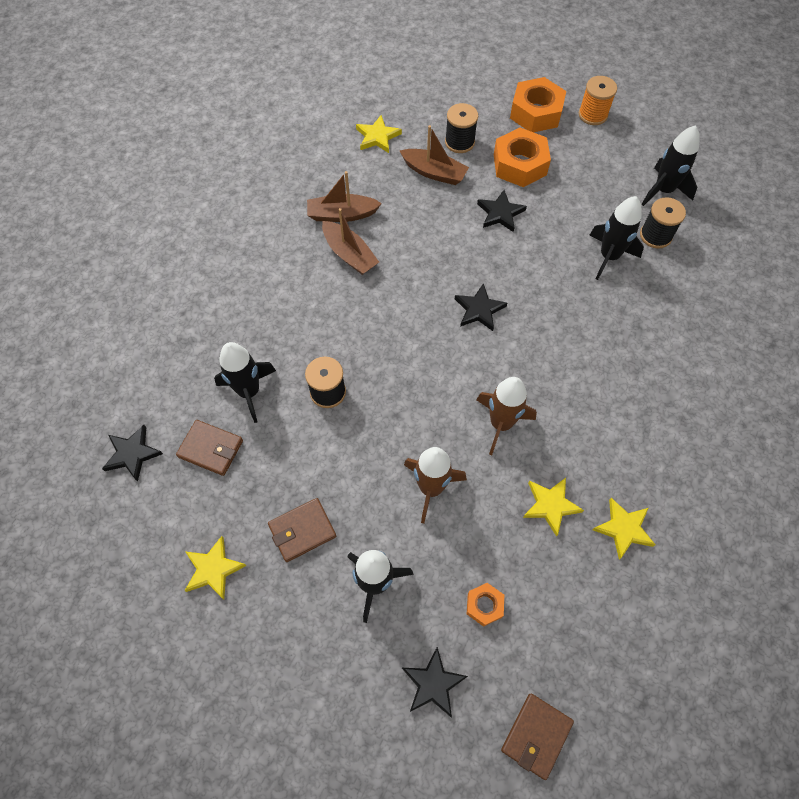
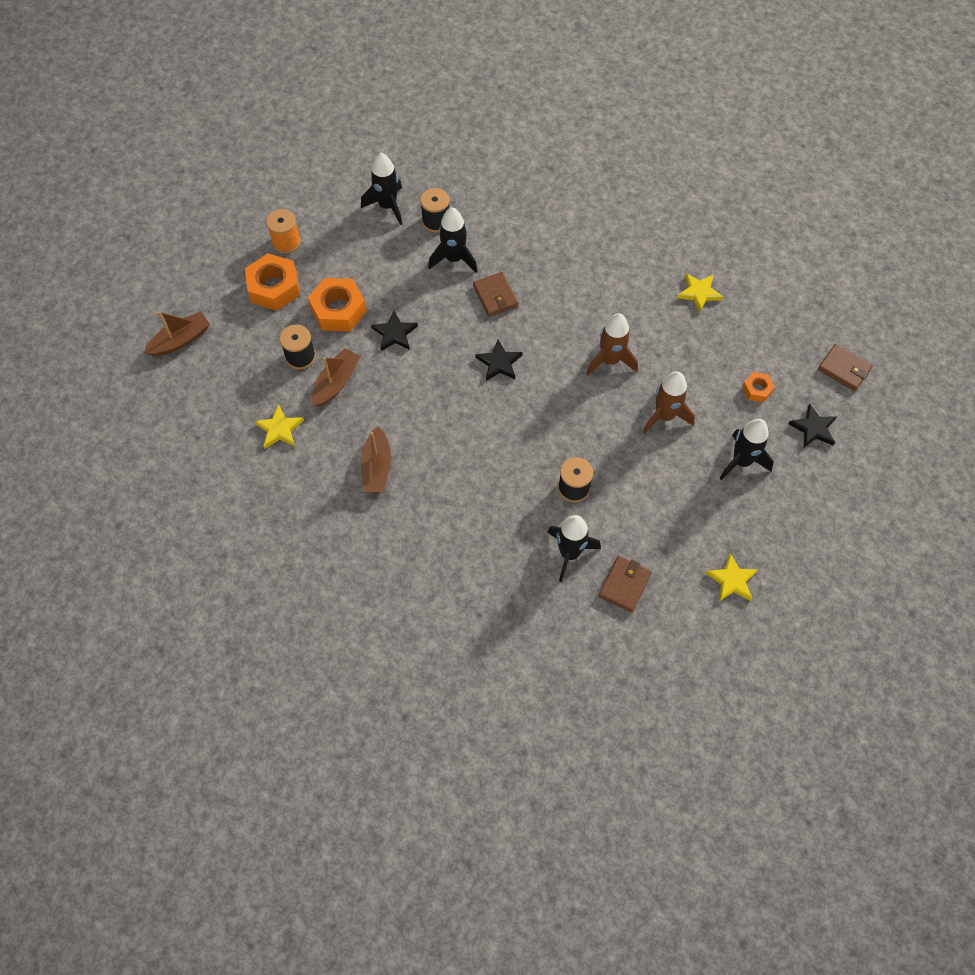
camera: 85 degrees left, 0 degrees up
black star [102,425,163,482] -> none
brown wallet [268,498,336,562] -> brown wallet moved to [473,272,519,317]
brown boat [322,208,379,275] -> brown boat moved to [144,311,210,356]
yellow star [523,478,584,537] -> none

